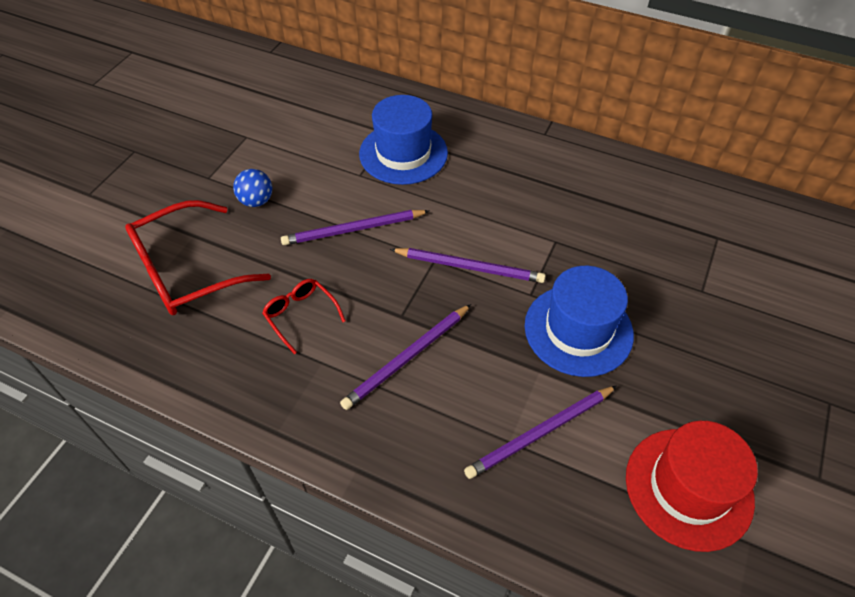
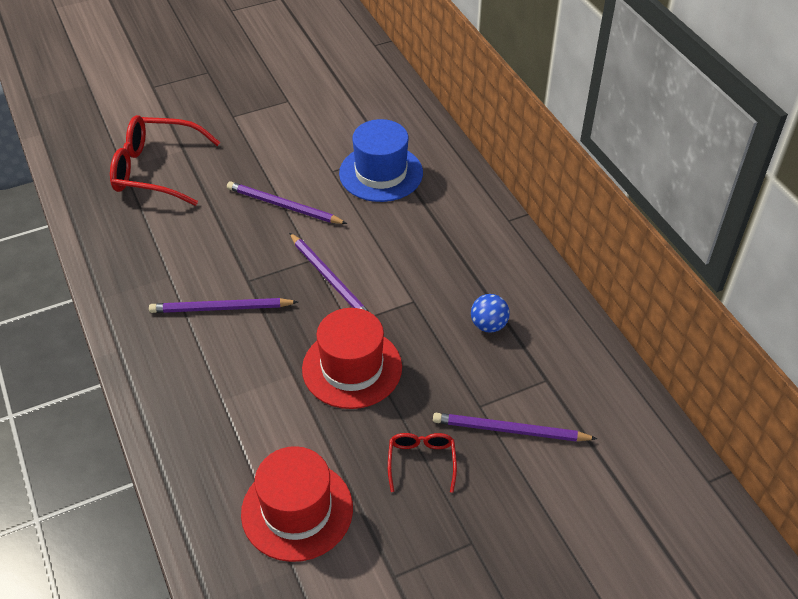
camera: 40 degrees right, 5 degrees down
blue ball [233,169,272,207] -> blue ball moved to [471,294,510,333]
red glasses [262,279,346,354] -> red glasses moved to [388,433,457,493]
purple pencil [464,386,617,479] -> purple pencil moved to [433,413,597,442]
blue hat [524,266,634,377] -> red hat [302,308,402,409]

